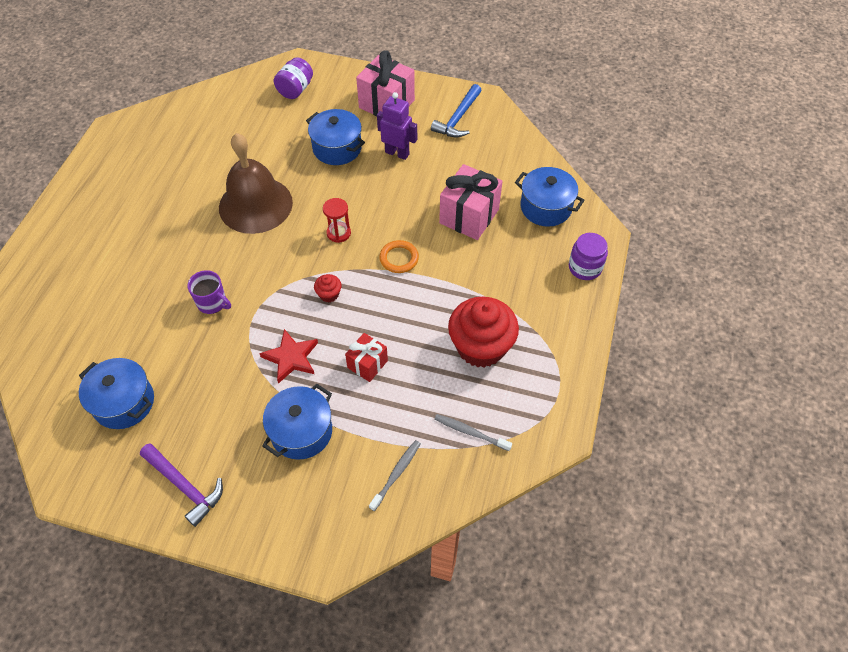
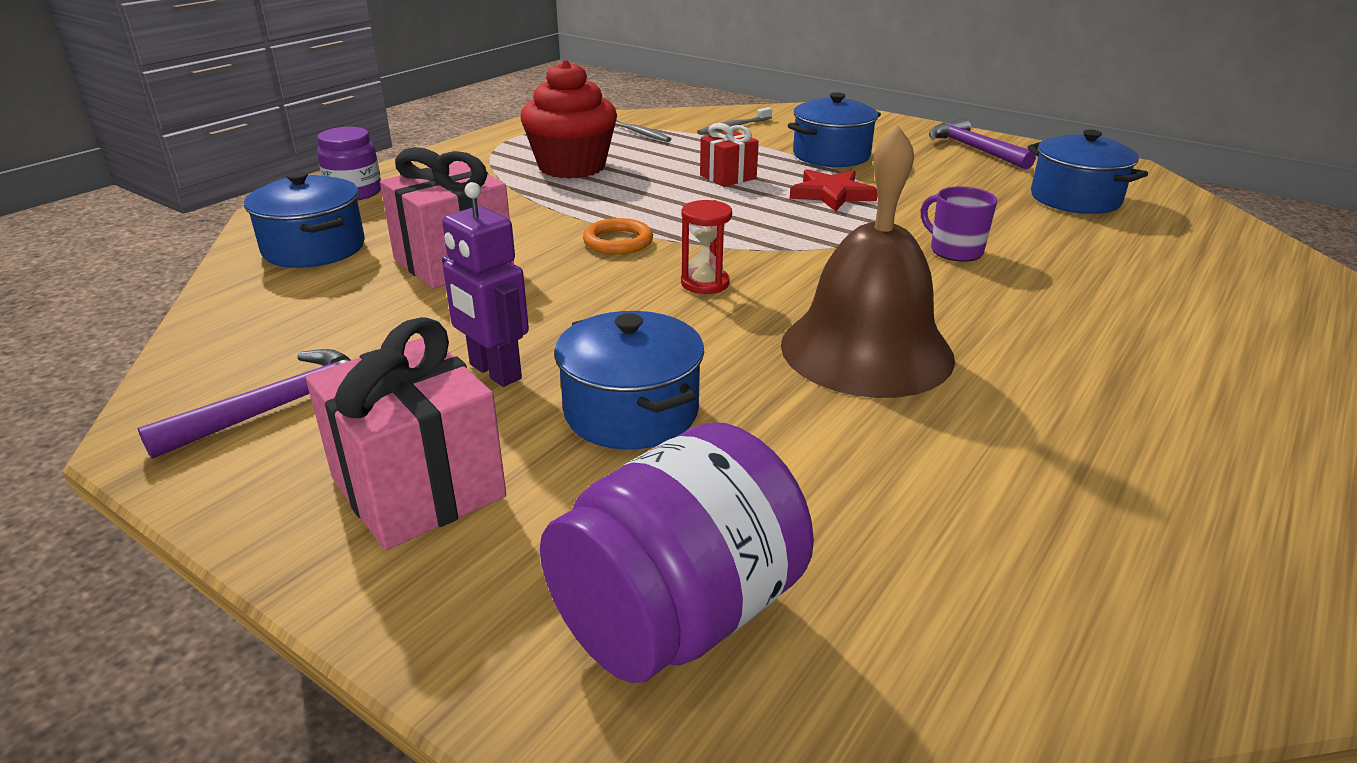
camera: 160 degrees left, 25 degrees down
purple jar [274,57,313,99] -> purple jar [540,422,814,683], size x1.63
red cupcake [314,274,342,303] -> none
blue hammer [431,84,482,138] -> purple hammer [138,349,351,459]

